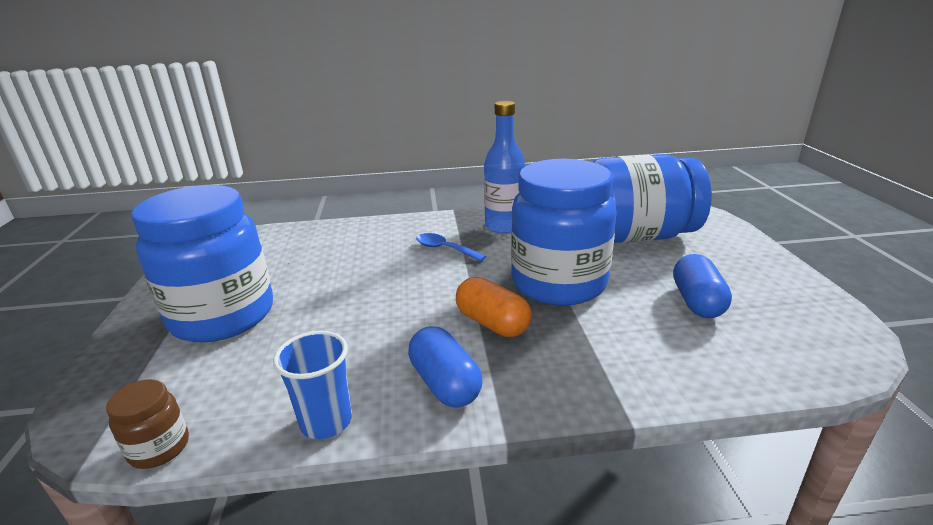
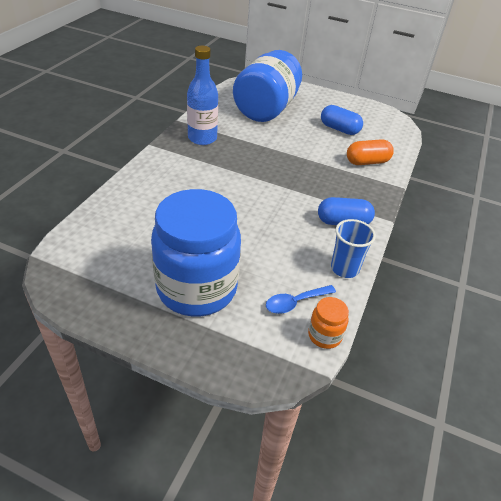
camera: 65 degrees left, 15 degrees up
brown jar [106,379,189,469] -> orange jar [308,297,349,349]
blue spoon [416,233,486,261] -> blue spoon moved to [266,285,336,314]
orange capsule [456,277,532,337] -> orange capsule moved to [347,139,394,165]
blue jar [511,159,617,306] -> none

